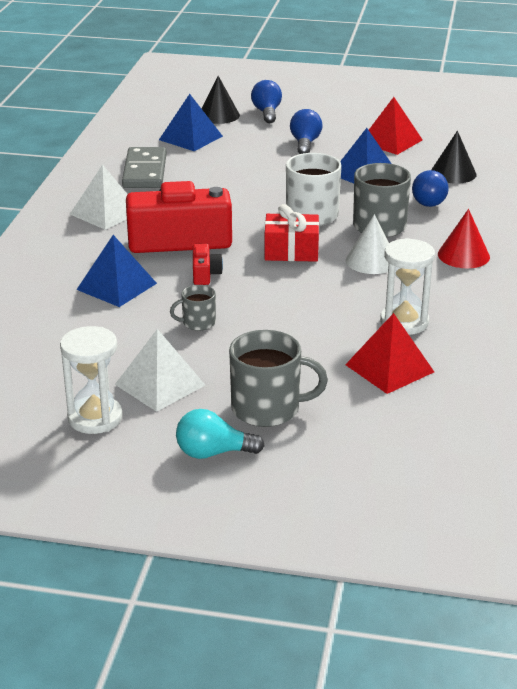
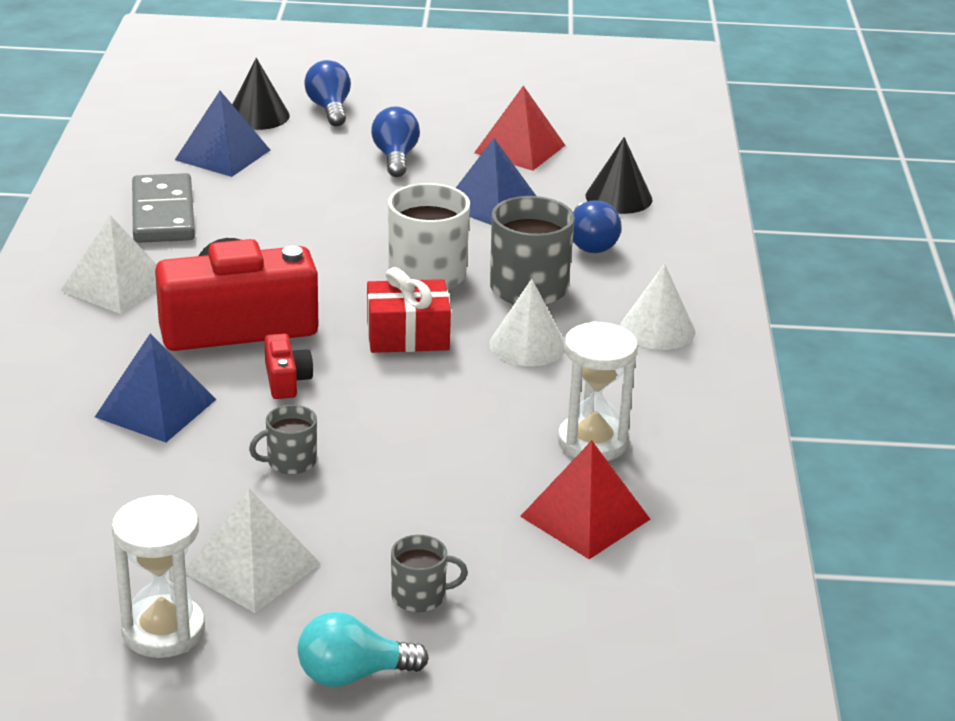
camera: 10 degrees left, 0 degrees up
grey mug [229,330,328,427] -> grey mug [391,535,468,612], size x0.53
red cone [438,209,490,268] -> white cone [620,264,696,350]

